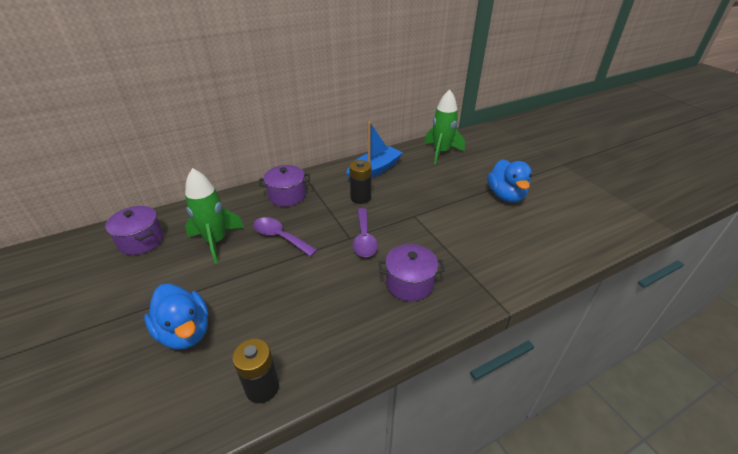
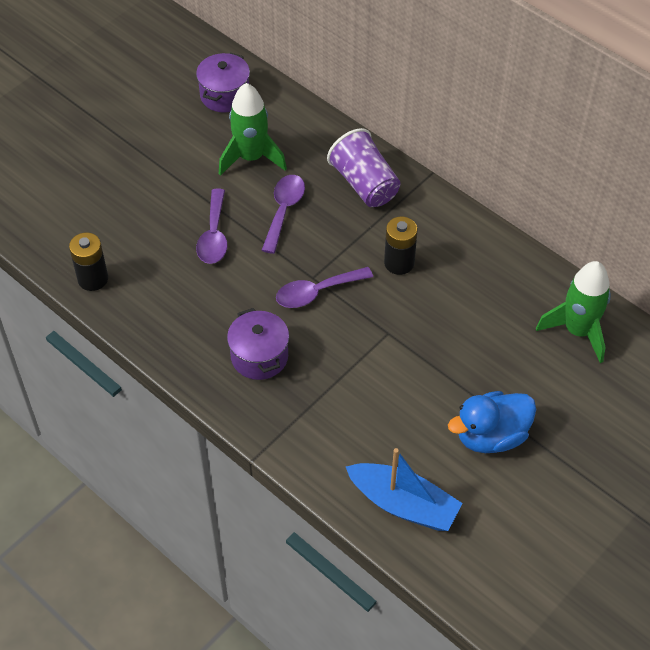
camera: 70 degrees right, 15 degrees up
blue duck [144,283,209,350] -> none
purple pot [259,165,310,207] -> purple cup [327,128,401,207]
blue boat [346,121,403,178] -> blue boat moved to [346,448,462,531]
none -> purple spoon [196,189,228,264]

